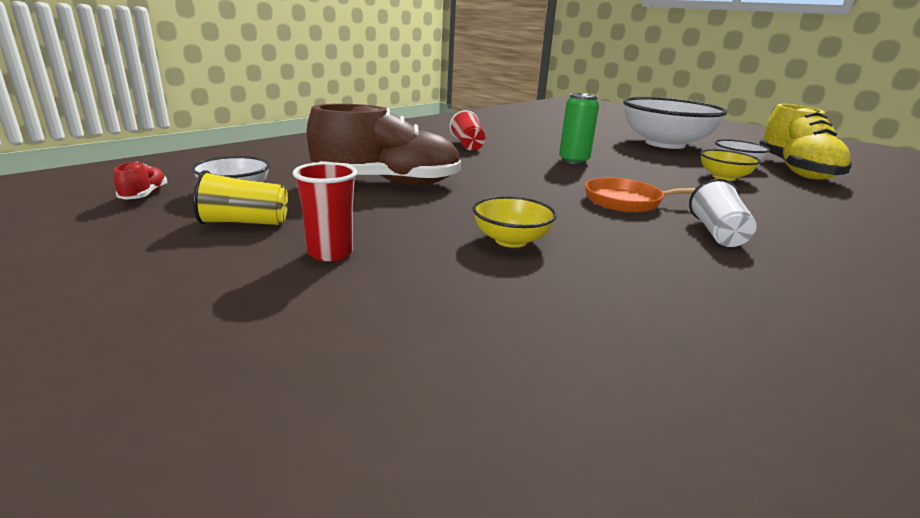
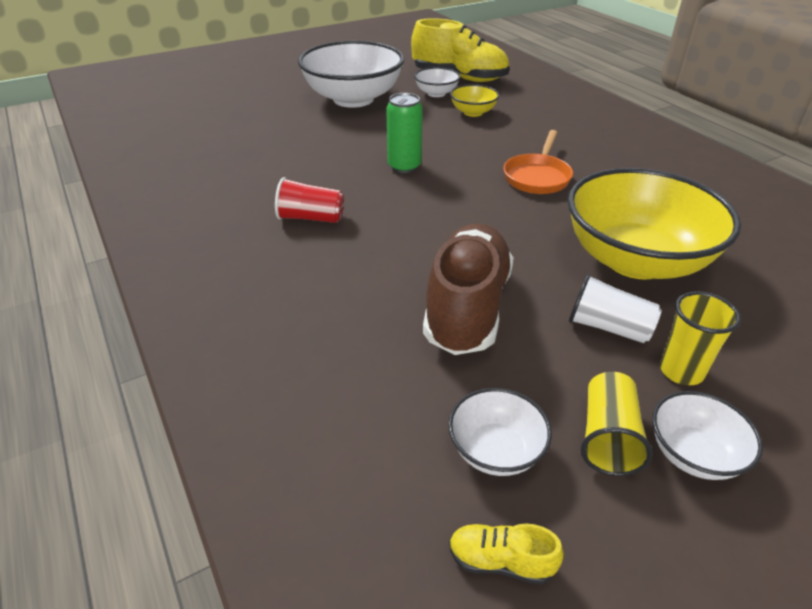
camera: 70 degrees left, 15 degrees up
red shoe [114,162,167,200] -> yellow shoe [449,524,564,585]
red cup [292,162,357,261] -> yellow cup [660,291,741,385]
yellow bowl [473,196,557,248] -> yellow bowl [568,168,741,279], size x2.20
white cup [689,179,757,247] -> white cup moved to [569,274,662,343]
none -> white bowl [652,391,763,480]

